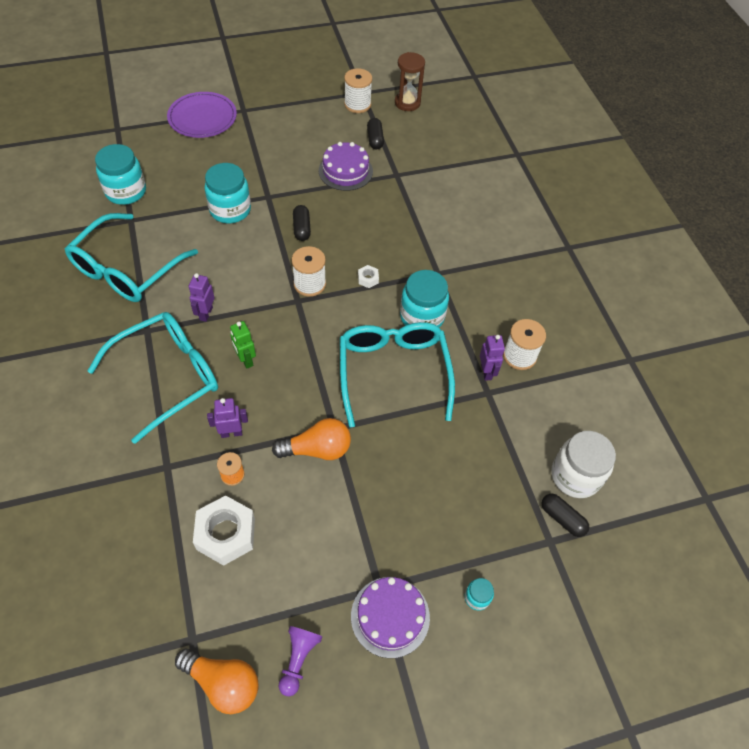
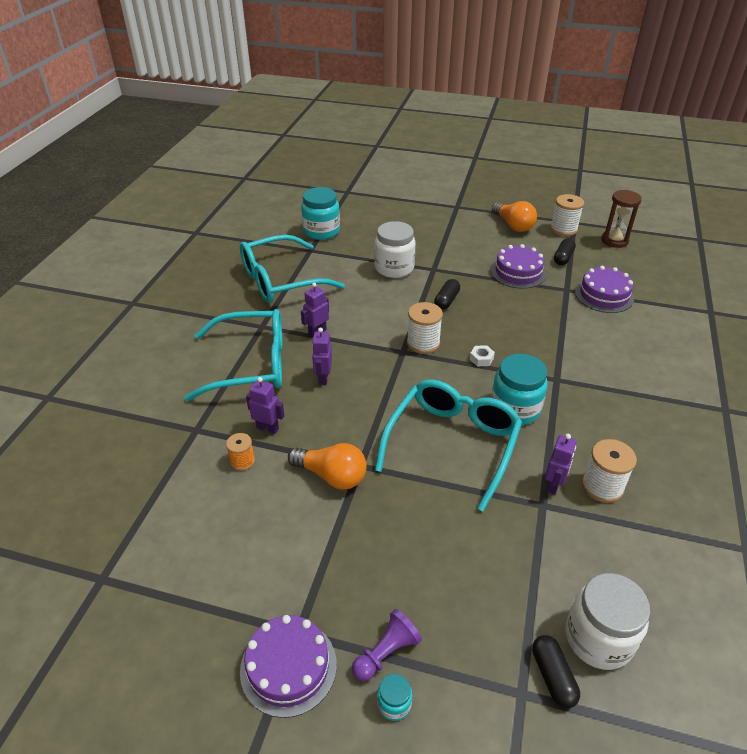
camera: 35 degrees right, 15 degrees down
purple plate [167,92,237,138] -> none
orange light bulb [175,649,259,714] -> orange light bulb moved to [492,201,537,232]
white nut [193,495,255,566] -> none
turquoise jar [204,163,251,223] -> white jar [374,221,416,278]
green robot [230,321,256,369] -> purple robot [312,328,332,385]
purple pawn [279,626,322,697] -> purple pawn moved to [352,609,422,681]
none -> purple cake [575,266,634,313]

